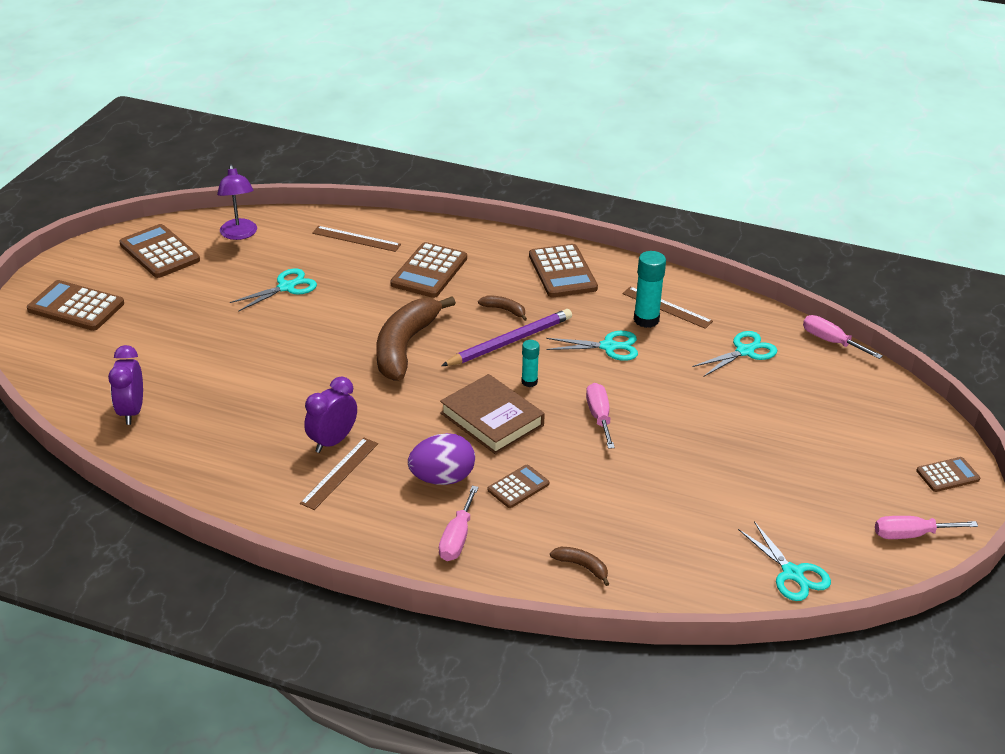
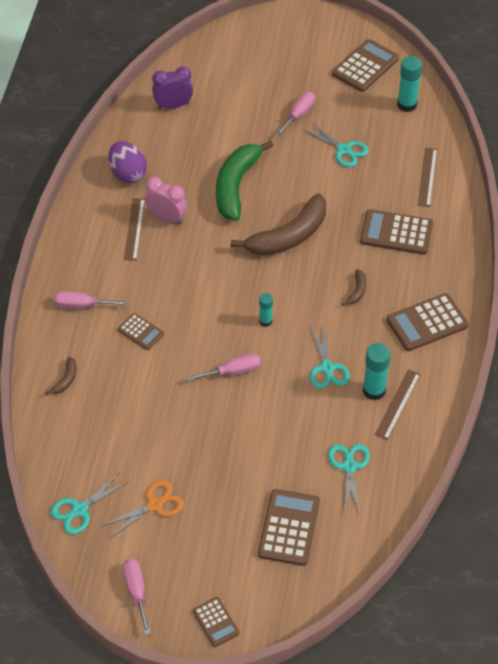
camera: 80 degrees right, 15 degrees up
brown calculator [27,280,124,331] -> brown calculator moved to [258,489,320,566]
purple lamp [217,164,257,240] -> turquoise glue stick [397,56,422,112]
brown ruler [300,438,378,510] -> brown ruler turned 75 degrees clockwise [124,198,145,261]
purple clock [304,376,357,453] -> pink clock [145,177,187,225]
brown banana [376,296,456,381] -> brown banana turned 135 degrees clockwise [231,193,326,256]
purple egg [408,433,475,485] -> purple egg moved to [109,141,147,183]
brown book [440,374,545,454] -> none
purple pencil [441,309,572,366] -> none
turquoise scissors [692,331,777,376] -> turquoise scissors turned 135 degrees counterclockwise [328,444,370,514]
pink screwdriver [803,315,883,359] -> pink screwdriver moved to [275,92,315,137]
none -> orange scissors [102,480,184,538]
none -> green banana [216,140,273,221]

